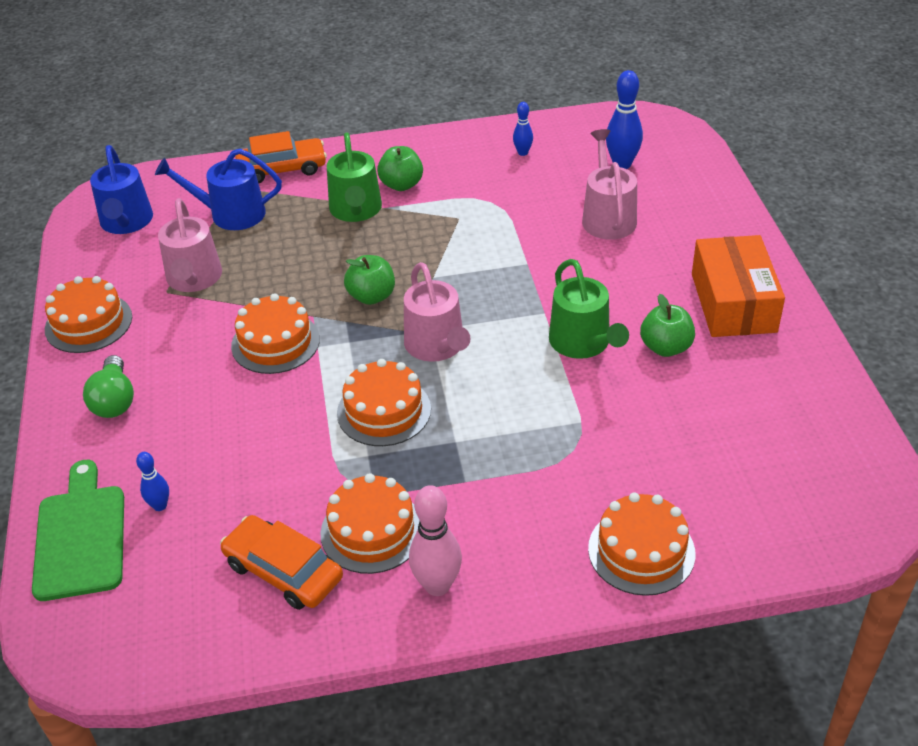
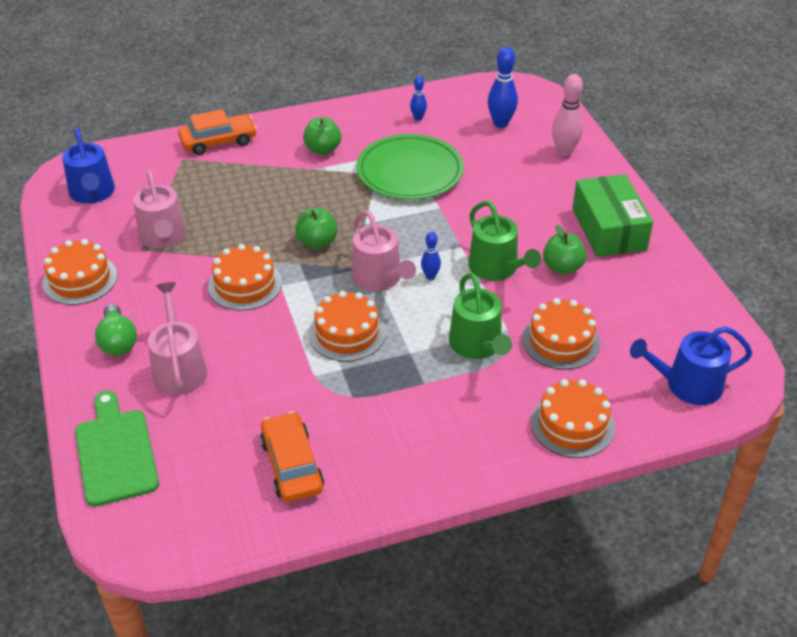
camera: 10 degrees left, 0 degrees up
blue bowling pin [136,452,169,511] -> blue bowling pin moved to [421,232,441,280]
blue watering can [155,149,282,230] -> blue watering can moved to [630,326,752,405]
orange car [220,515,343,610] -> orange car turned 45 degrees clockwise [260,411,324,502]
orange cake [320,473,420,574] -> orange cake moved to [522,298,600,370]
green watering can [327,132,382,222] -> green watering can moved to [449,273,512,359]
pink bowling pin [409,485,462,596] -> pink bowling pin moved to [552,74,583,156]
pink watering can [582,129,637,240] -> pink watering can moved to [148,282,207,395]
orange box [692,235,785,337] -> green box [572,174,653,257]
none -> green plate [356,134,464,200]

